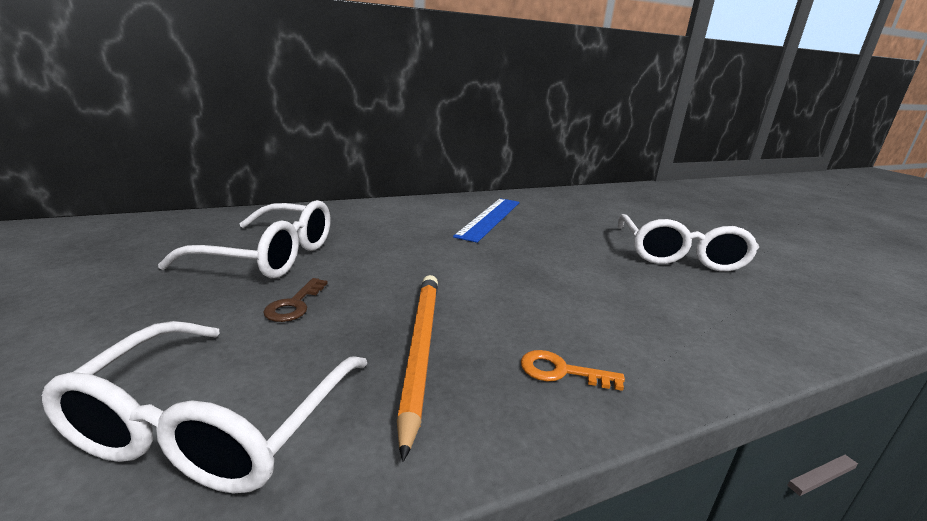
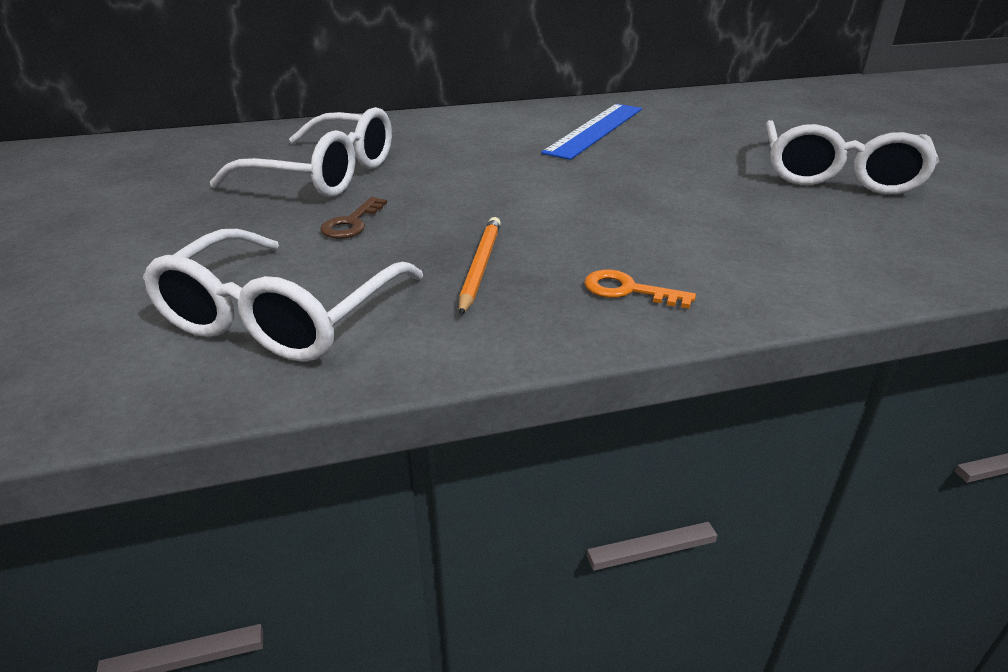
camera: 10 degrees right, 10 degrees up
orange pencil [397,275,438,462] -> orange pencil [459,217,501,316], size x0.65

